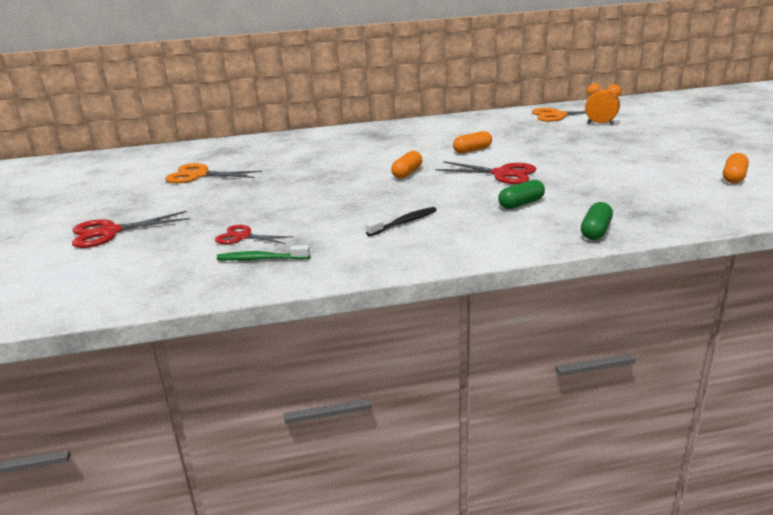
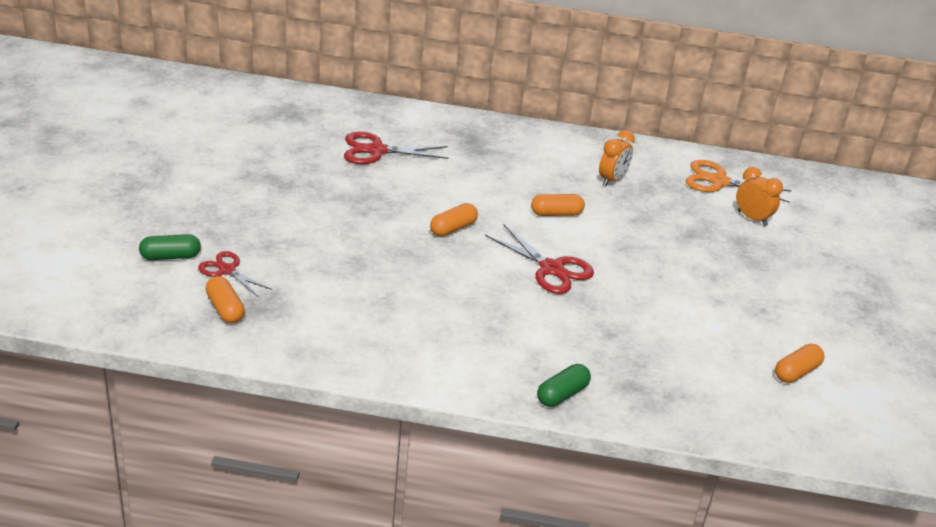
camera: 15 degrees right, 10 degrees up
red scissors [72,211,190,248] -> red scissors moved to [344,132,449,164]
orange scissors [165,163,262,183] -> none
green toothbrush [217,245,310,261] -> orange capsule [206,276,245,323]
black toothbrush [366,207,437,236] -> none
green capsule [498,180,545,209] -> green capsule moved to [139,234,201,260]
none -> orange clock [599,130,635,186]

